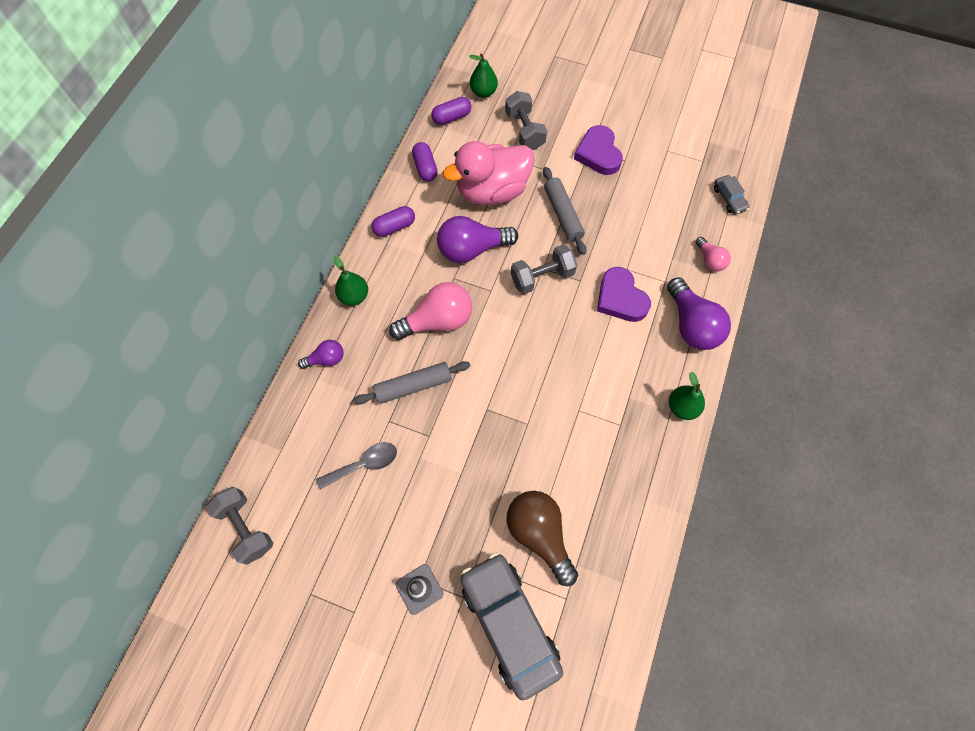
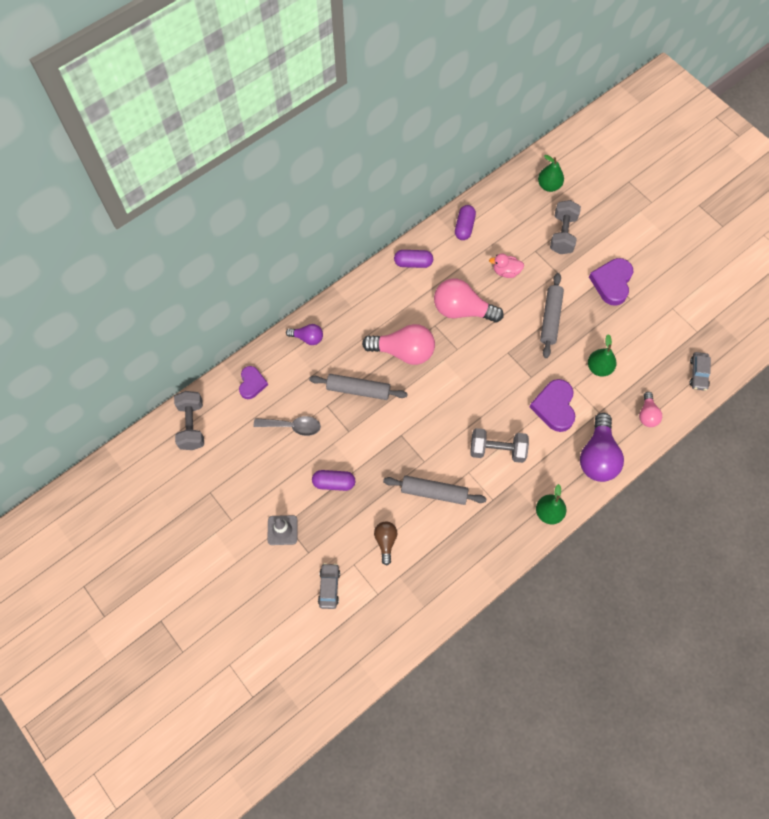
camera: 30 degrees right, 0 degrees up
green pear [333,256,368,306] -> green pear moved to [588,334,617,377]
purple capsule [431,97,471,125] -> purple capsule moved to [312,470,355,491]
purple light bulb [437,216,518,263] -> pink light bulb [434,278,503,323]
pink duck [443,141,534,205] -> pink duck [489,253,524,278], size x0.43
grey car [460,552,563,700] -> grey car [318,563,340,609], size x0.43
brown light bulb [506,491,578,586] -> brown light bulb [374,521,397,566], size x0.54
grey dumbbell [511,244,577,294] -> grey dumbbell moved to [470,428,529,463]
none -> purple heart [239,366,268,399]
none -> grey rolling pin [383,475,487,505]

